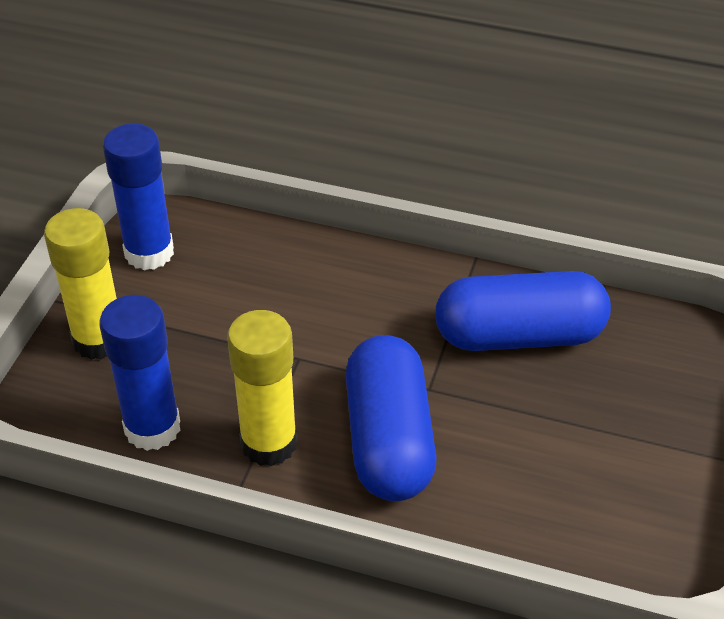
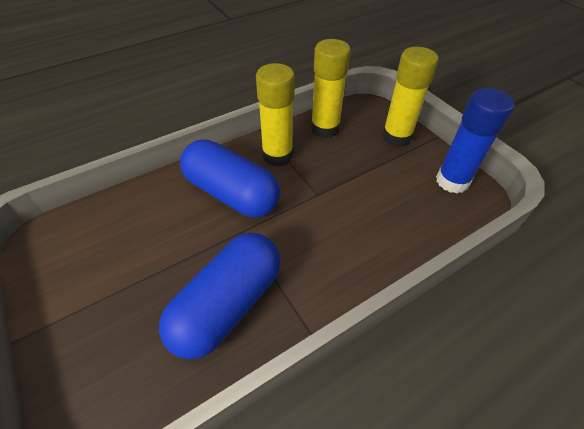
camera: 130 degrees right, 5 degrees up
blue glue stick [99,295,180,451] -> yellow glue stick [311,39,351,138]

